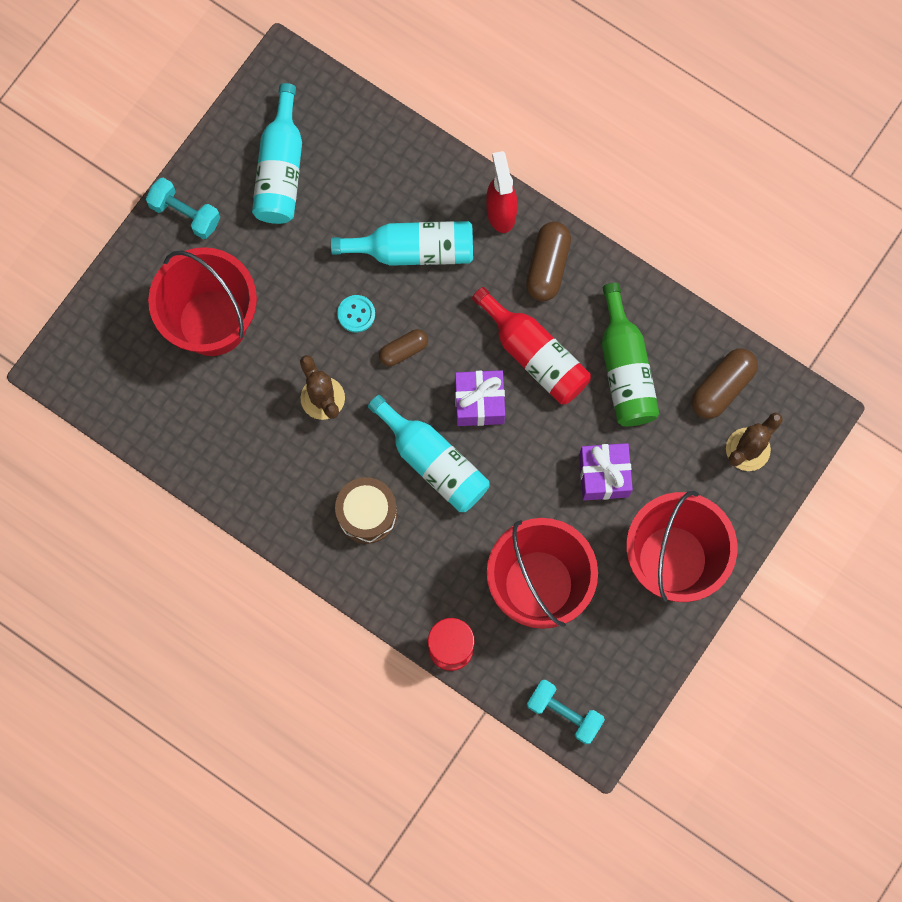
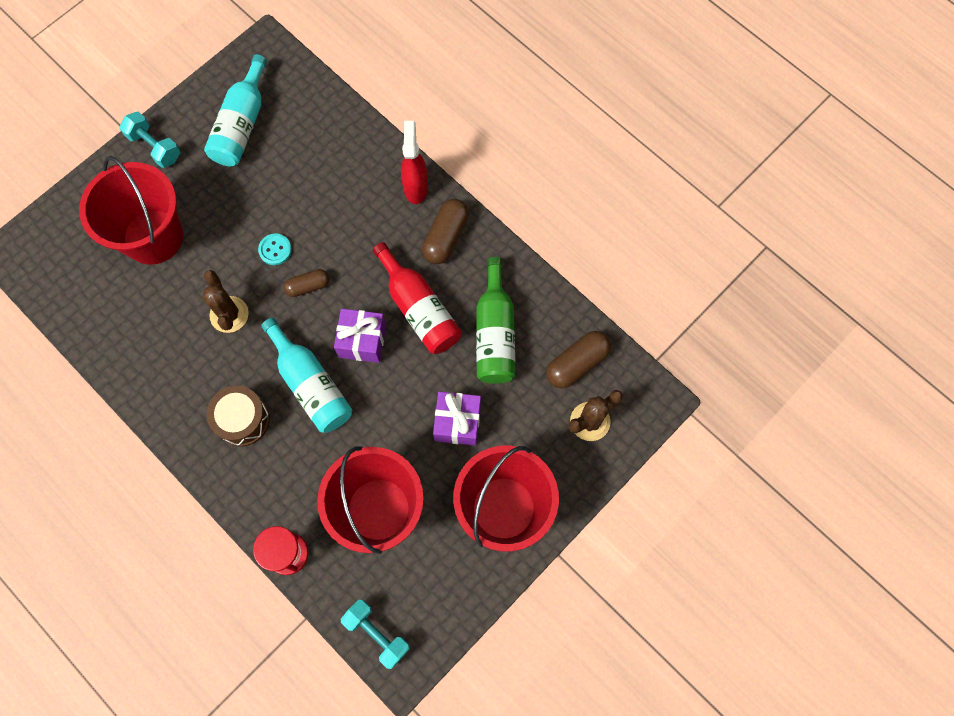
camera: 10 degrees right, 5 degrees down
turquoise bottle [331,221,473,266] -> none

